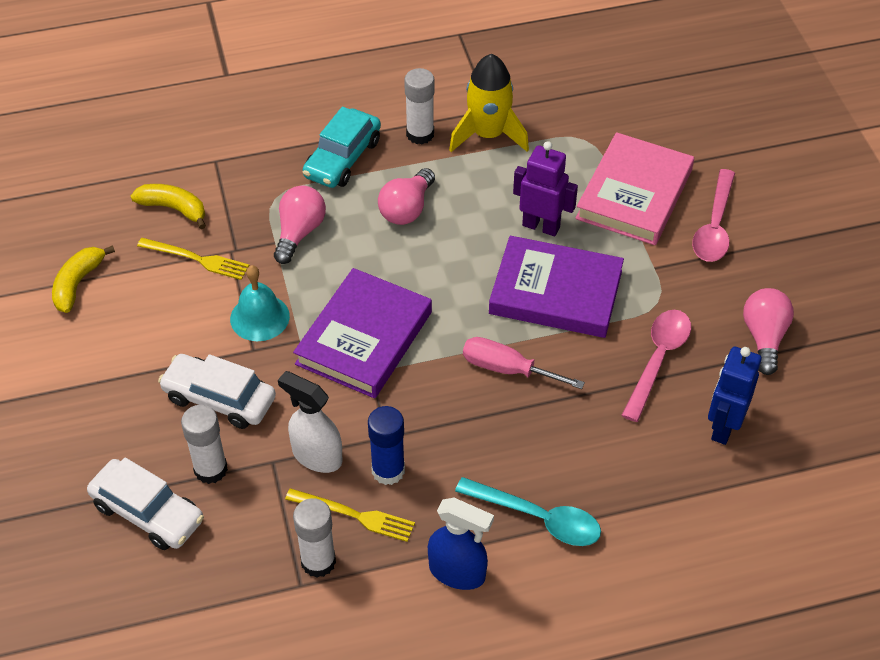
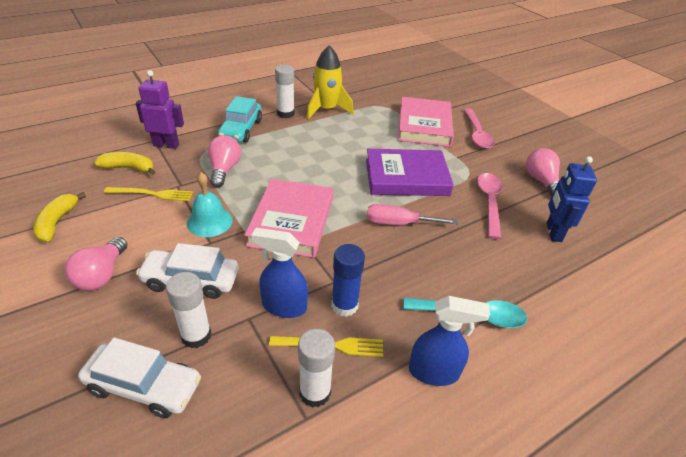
camera: 20 degrees left, 10 degrees down
white spray bottle [278,371,343,473] -> blue spray bottle [251,228,308,318]
purple book [293,268,432,398] -> pink book [244,179,333,258]
pink light bulb [378,168,435,225] -> pink light bulb moved to [65,237,127,291]
purple robot [513,141,578,236] -> purple robot moved to [136,70,184,149]

